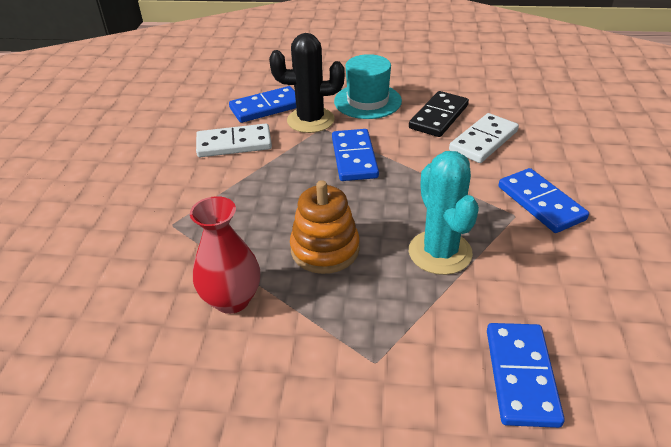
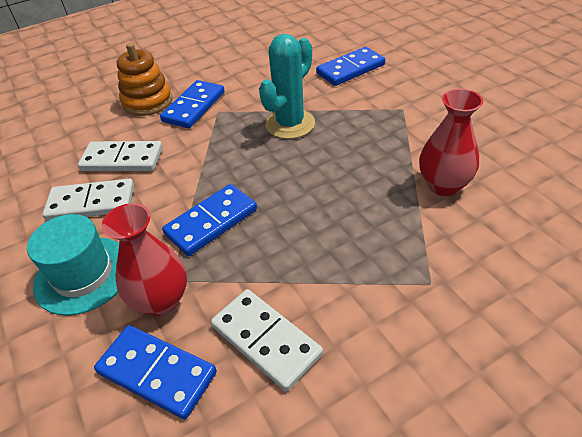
camera: 125 degrees left, 5 degrees up
black cactus [269,33,345,133] -> red vase [102,203,187,316]
orange stacking toy [290,180,360,274] -> orange stacking toy moved to [117,43,172,116]
black domino [409,91,469,137] -> white domino [42,179,134,221]

